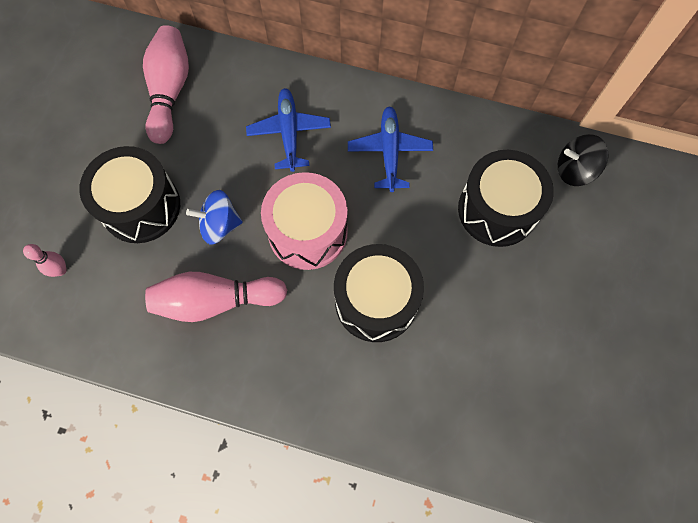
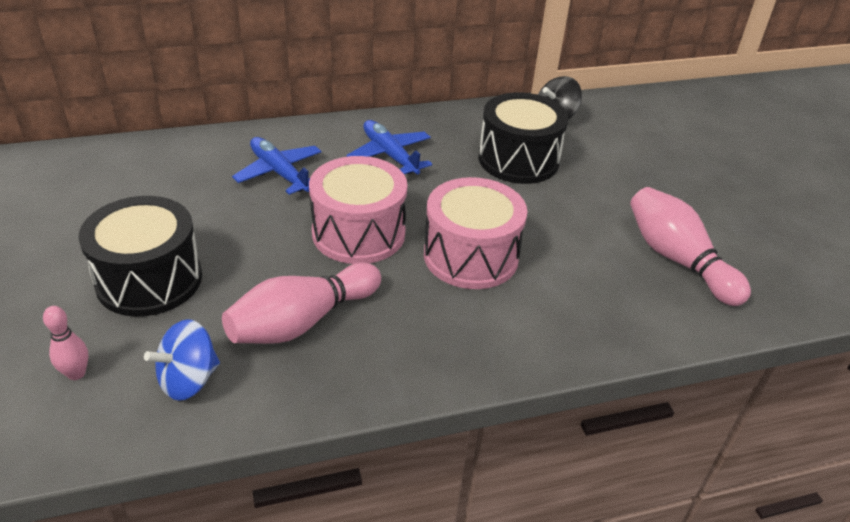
camera: 35 degrees left, 30 degrees down
pink bowling pin [143,25,189,144] -> pink bowling pin moved to [630,187,751,306]
blue spinning top [186,190,243,244] -> blue spinning top moved to [144,319,220,401]
black drum [334,244,424,342] -> pink drum [424,177,527,289]

